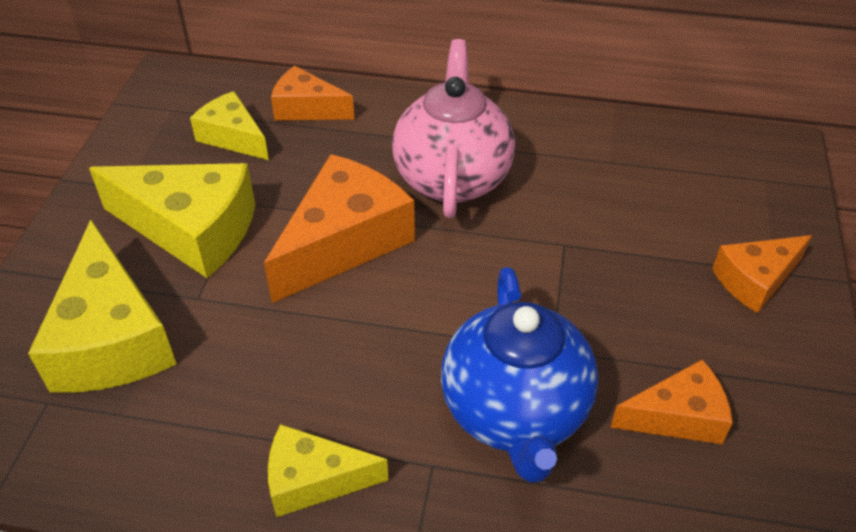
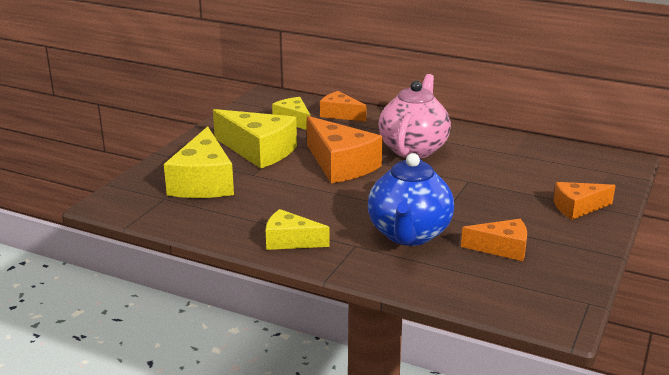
camera: 15 degrees right, 20 degrees down
orange cheese [264,154,415,303] -> orange cheese turned 90 degrees clockwise [307,116,383,183]

